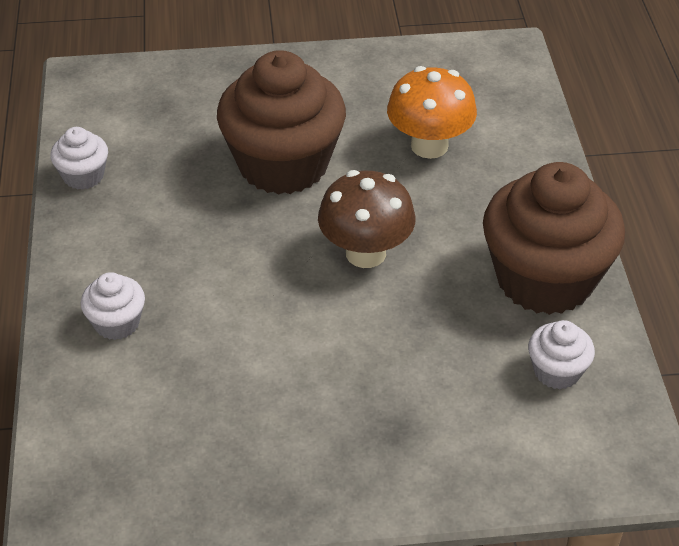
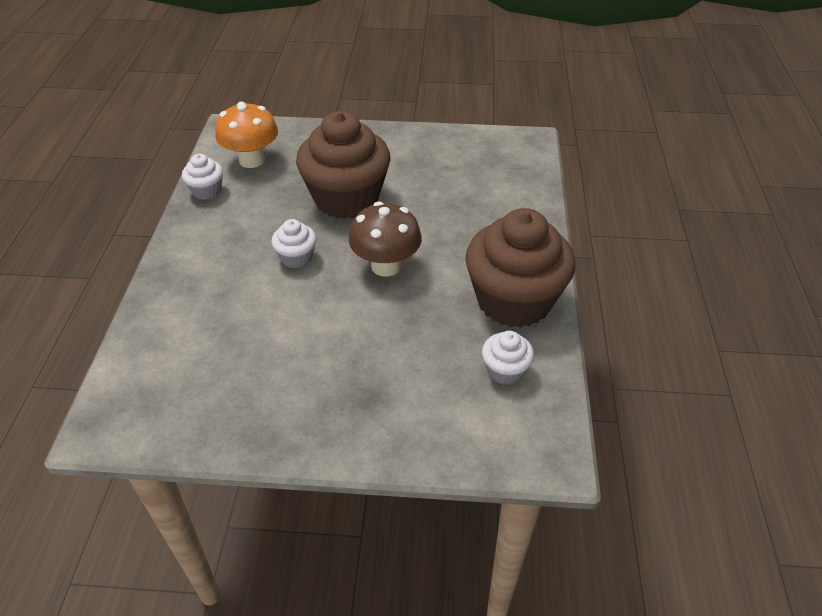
camera: 10 degrees right, 0 degrees up
white cupcake [81,272,145,340] -> white cupcake moved to [271,219,316,268]
orange mushroom [387,66,477,159] -> orange mushroom moved to [215,102,278,168]

